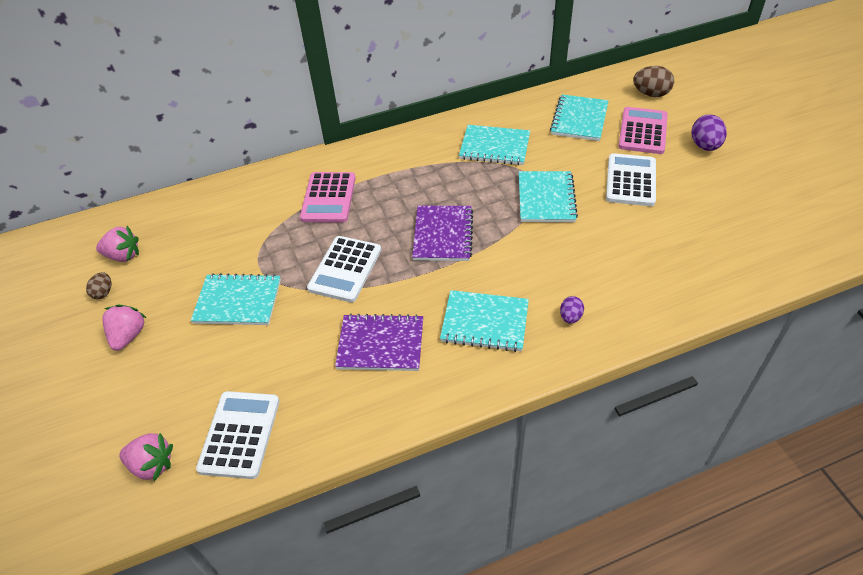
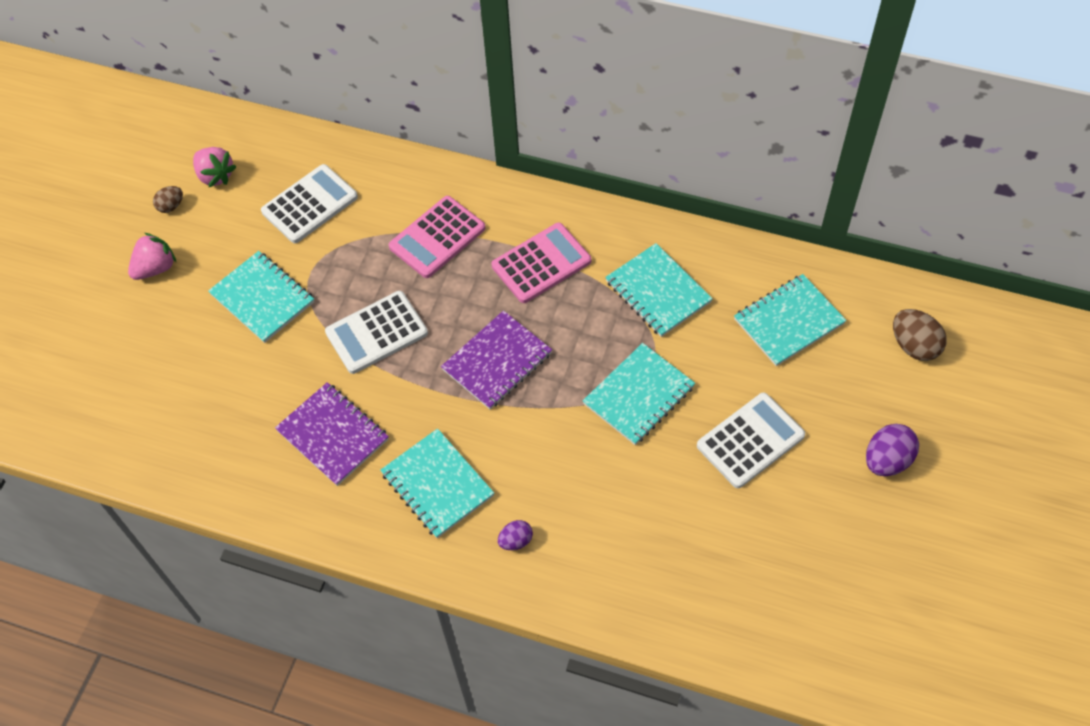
camera: 40 degrees right, 10 degrees up
pink strawberry [119,433,173,481] -> none
white calculator [196,391,280,479] -> white calculator moved to [261,164,358,243]
pink calculator [618,107,668,154] -> pink calculator moved to [492,223,591,303]

